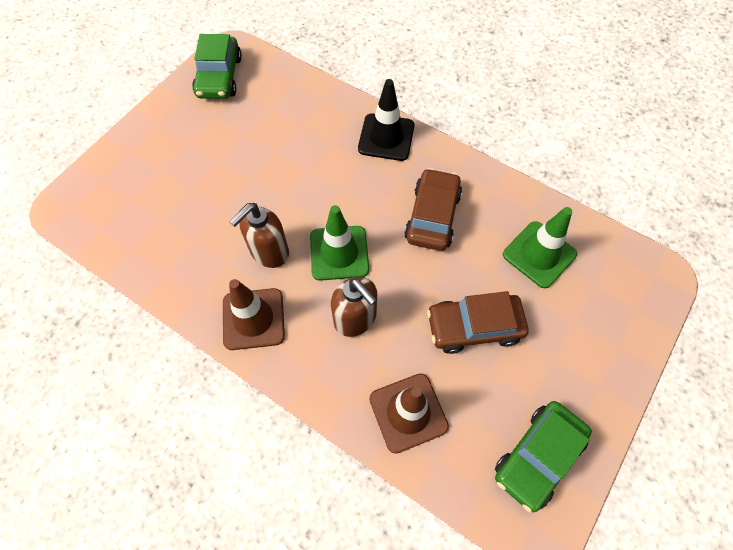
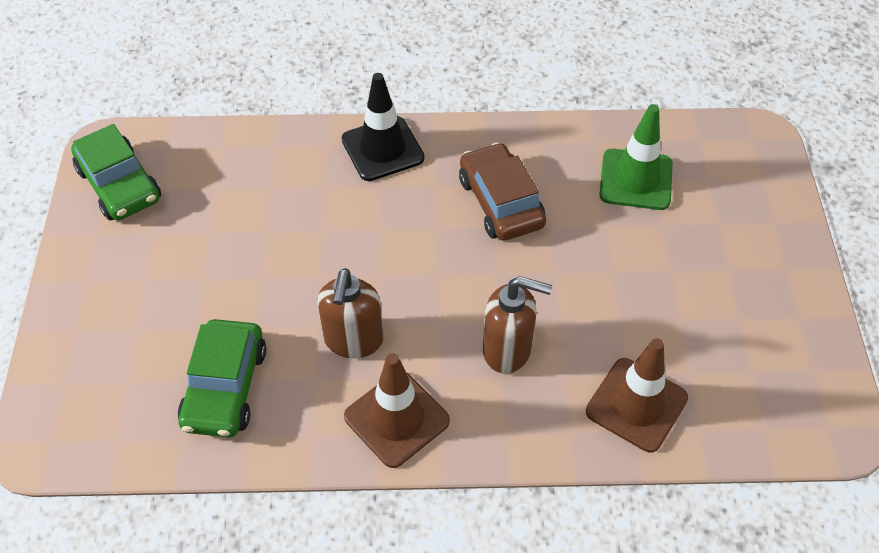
camera: 35 degrees left, 10 degrees down
green traffic cone [310,205,369,281] -> none
brown car [427,291,529,354] -> none
green car [495,401,592,513] -> green car moved to [178,319,266,437]

